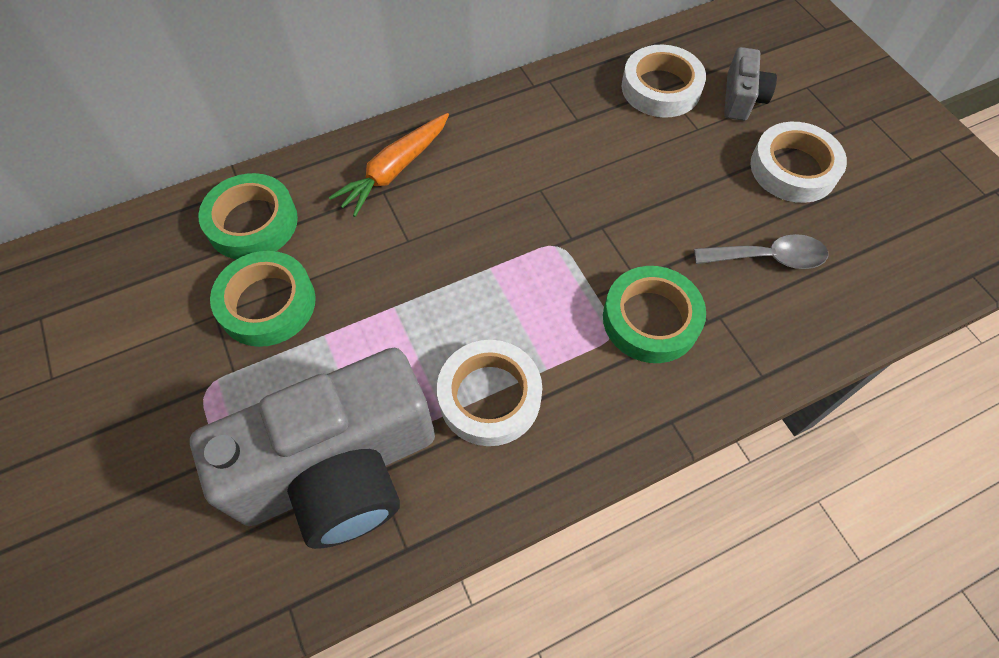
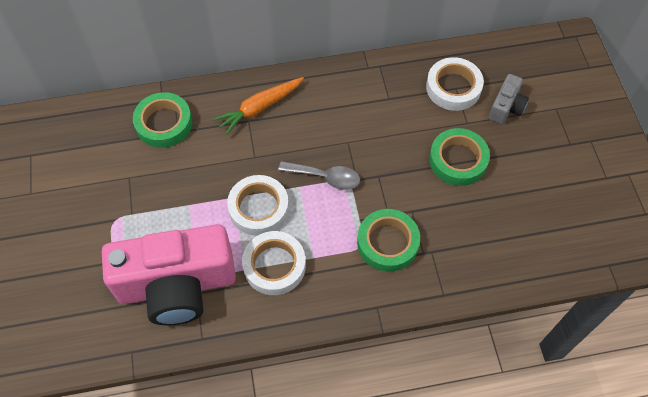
camera: 15 degrees right, 0 degrees up
grey camera [190,348,435,549] -> pink camera [102,224,236,325]
green tape [210,251,316,347] -> green tape moved to [429,128,490,186]
grey spoon [694,234,828,269] -> grey spoon moved to [278,161,360,190]
white tape [750,122,847,203] -> white tape moved to [227,175,289,236]

